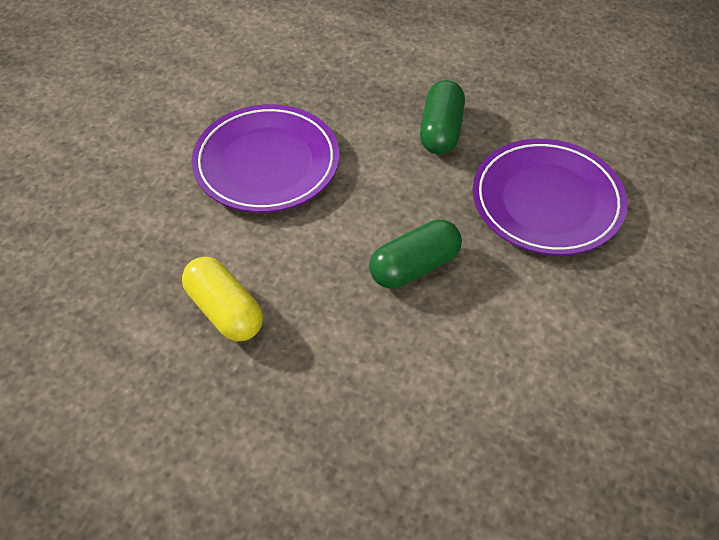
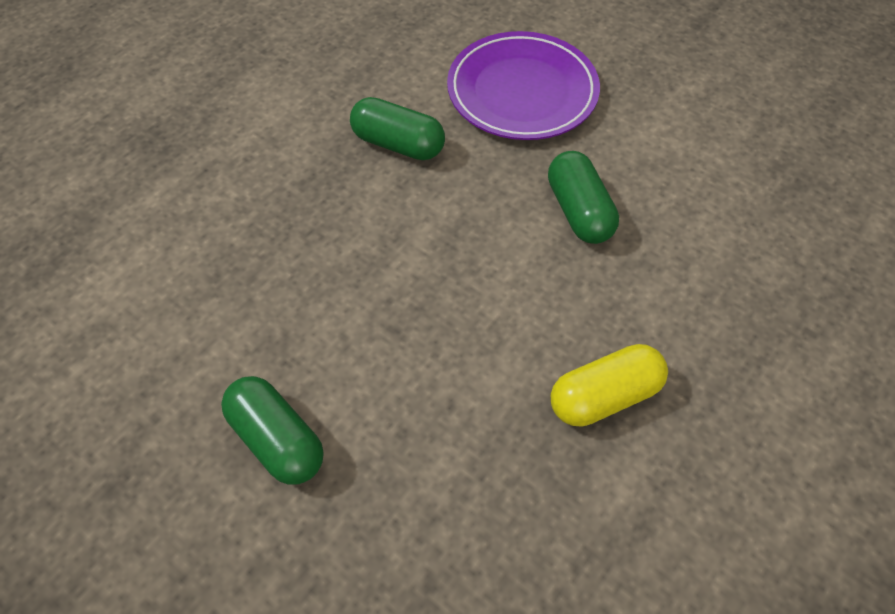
camera: 75 degrees left, 5 degrees up
purple plate [192,104,339,213] -> none
none -> green capsule [221,376,324,485]

